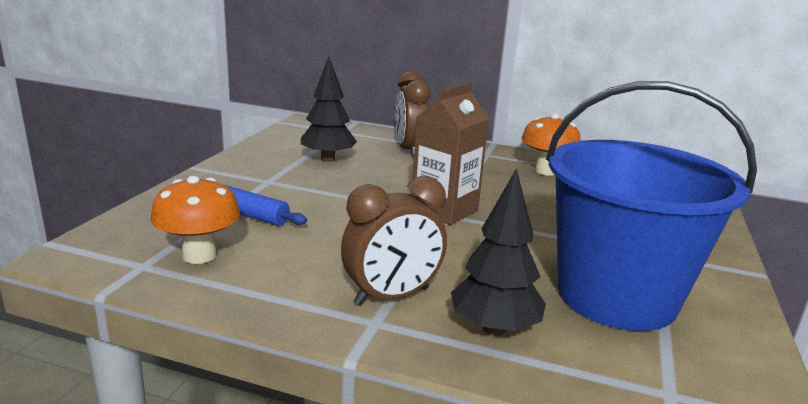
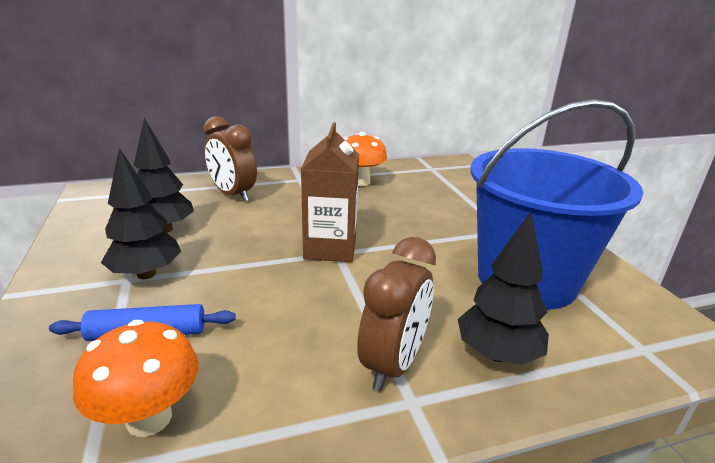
camera: 35 degrees left, 5 degrees up
none -> black tree [101,148,181,279]

